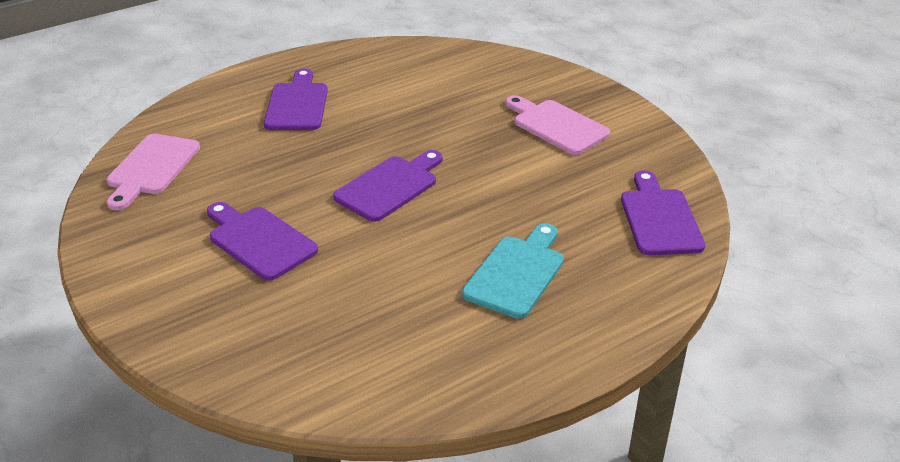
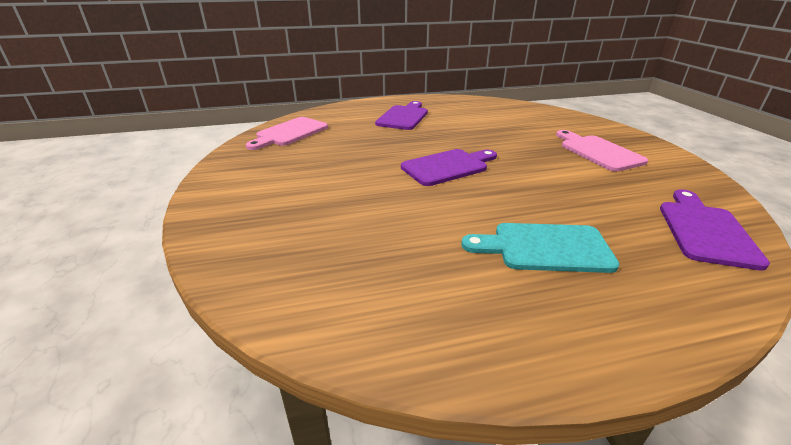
camera: 20 degrees right, 5 degrees down
purple cutting board [207,202,318,281] -> none
turquoise cutting board [462,223,564,319] -> turquoise cutting board turned 135 degrees counterclockwise [461,223,620,273]

